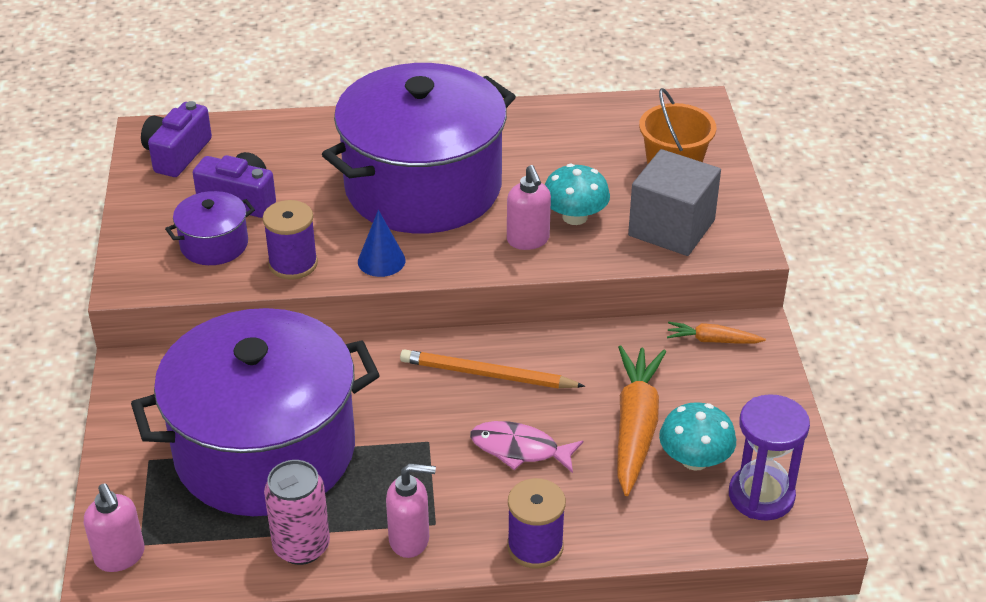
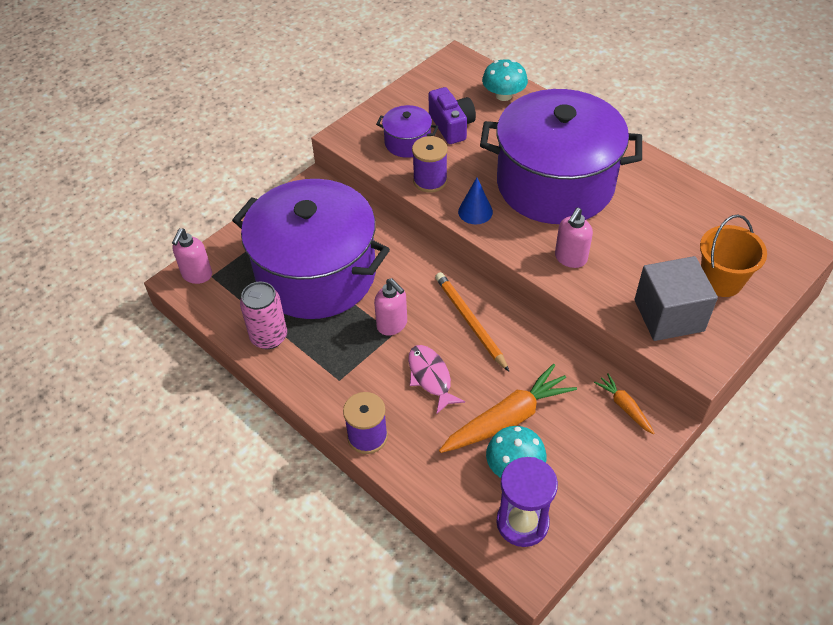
camera: 50 degrees right, 10 degrees up
purple camera [141,101,212,177] -> none
pink soap dispenser [386,463,436,558] -> pink soap dispenser moved to [374,278,407,336]
turquoise mushroom [545,164,610,225] -> turquoise mushroom moved to [482,59,528,101]

